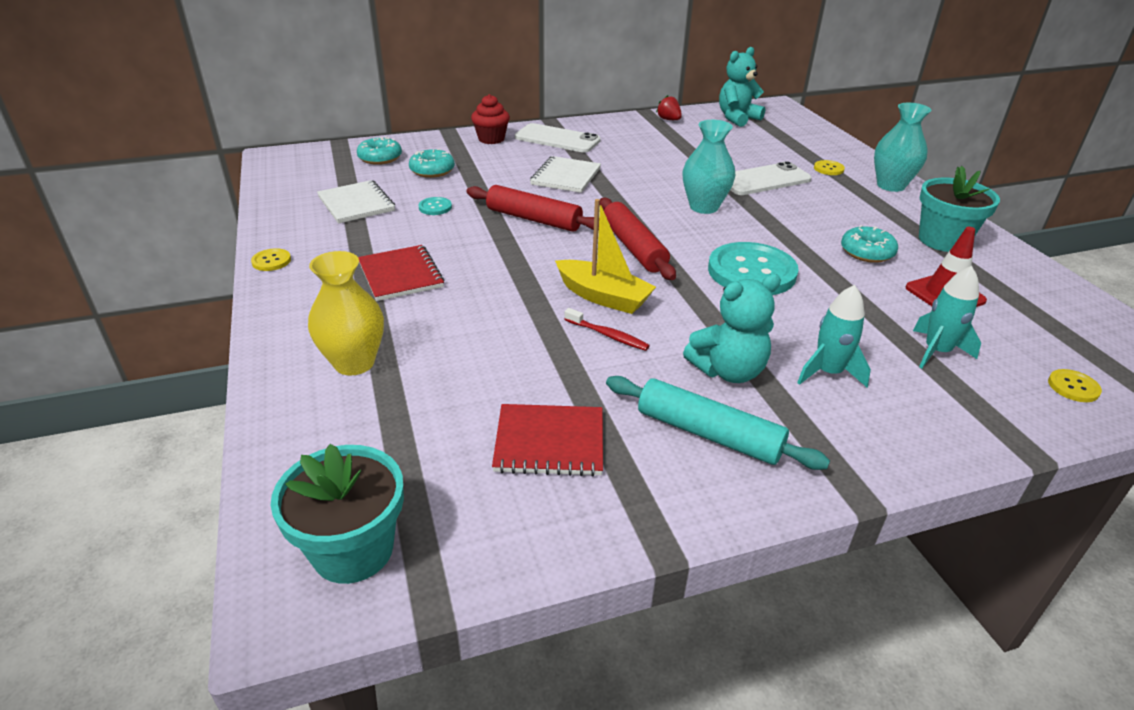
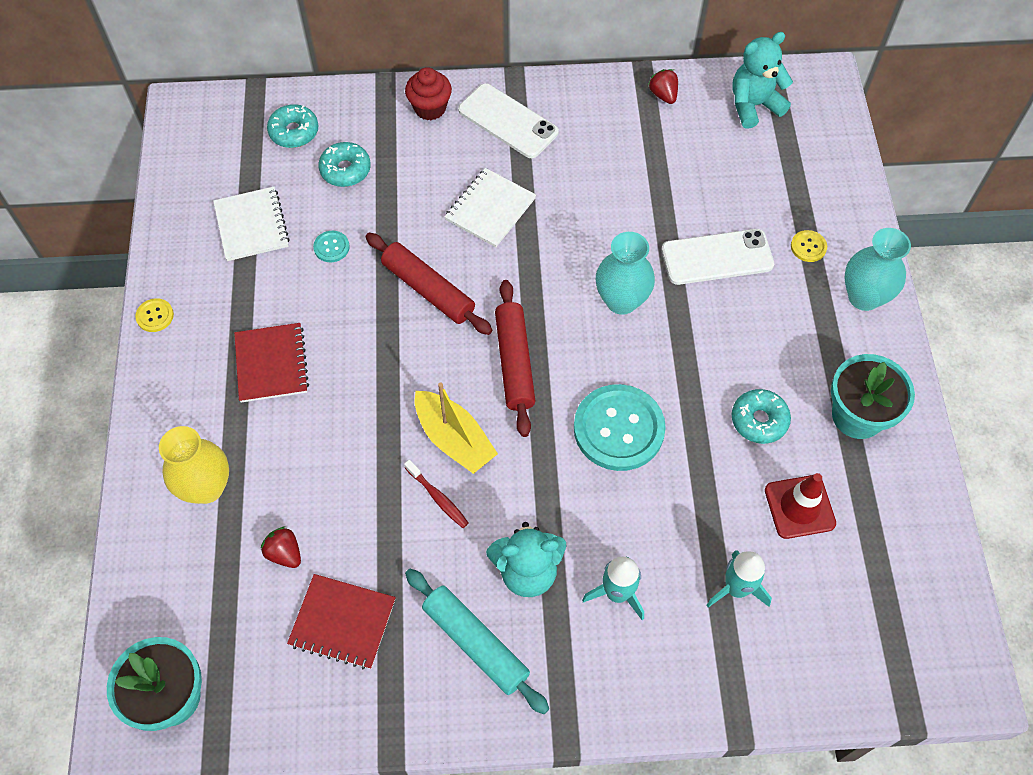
camera: 15 degrees right, 25 degrees up
yellow button [1048,369,1102,402] -> none
none -> red strawberry [261,526,301,568]

